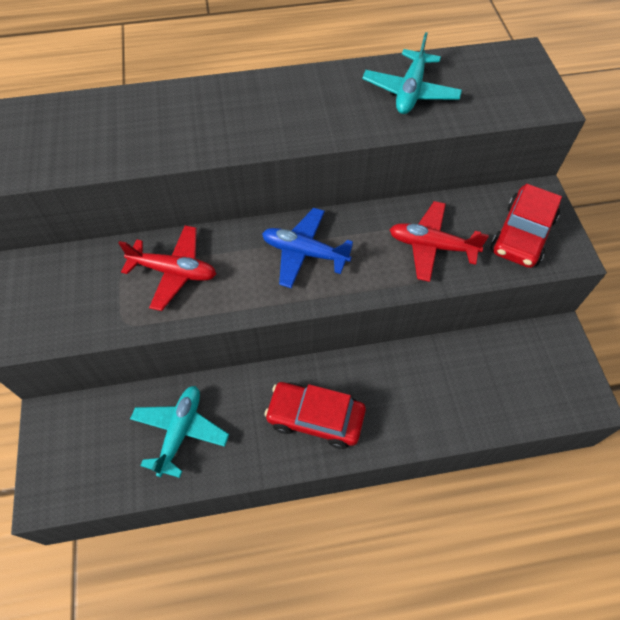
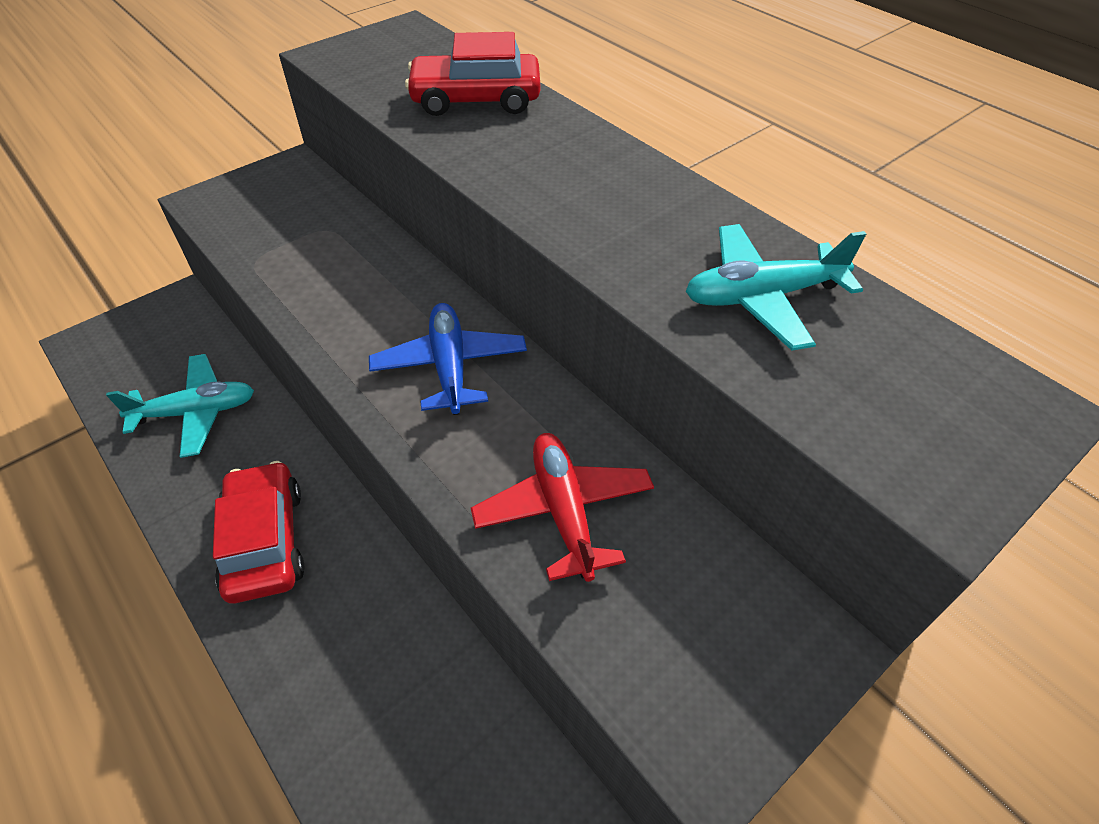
camera: 60 degrees right, 10 degrees down
red plane [118,225,216,311] -> none
red car [491,184,562,268] -> red car moved to [405,32,540,116]

